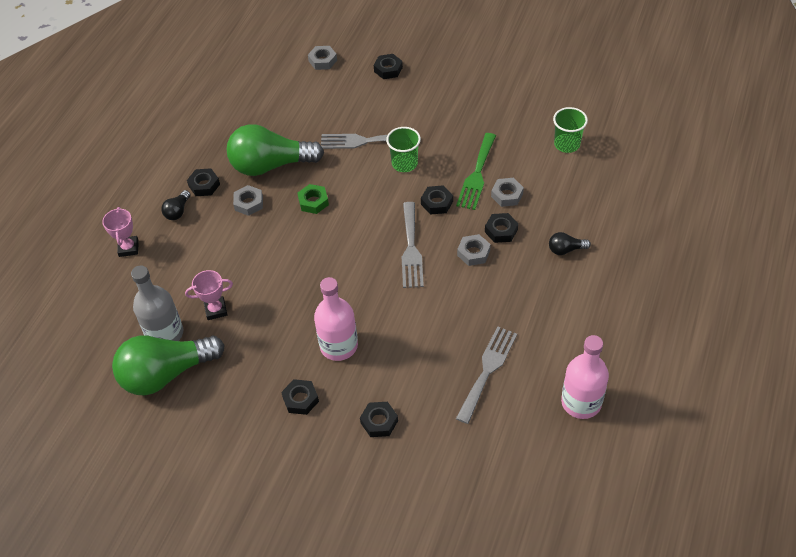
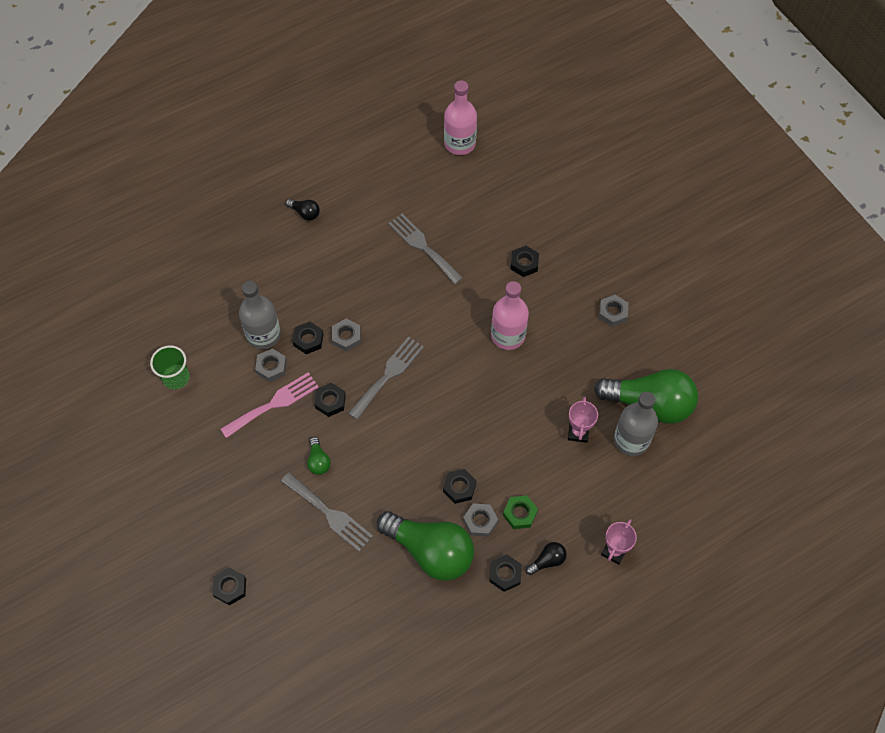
camera: 145 degrees left, 10 degrees up
pink trophy [185,270,233,320] -> pink trophy turned 75 degrees clockwise [568,396,598,443]
black nut [281,379,319,415] -> black nut moved to [443,469,477,504]
green nut [297,184,329,214] -> green nut moved to [503,496,538,529]
grey nut [308,46,337,70] -> grey nut moved to [599,295,629,327]
green cup [386,127,421,172] -> green light bulb [307,437,331,475]
green fork [456,133,496,210] -> pink fork [220,372,319,438]
grey fork [456,326,517,424] -> grey fork turned 75 degrees clockwise [388,213,463,284]
black light bulb [549,232,591,255] -> black light bulb moved to [286,199,320,221]
pink bottle [561,335,609,419] -> pink bottle moved to [444,81,477,155]
none -> grey bottle [239,281,281,349]

